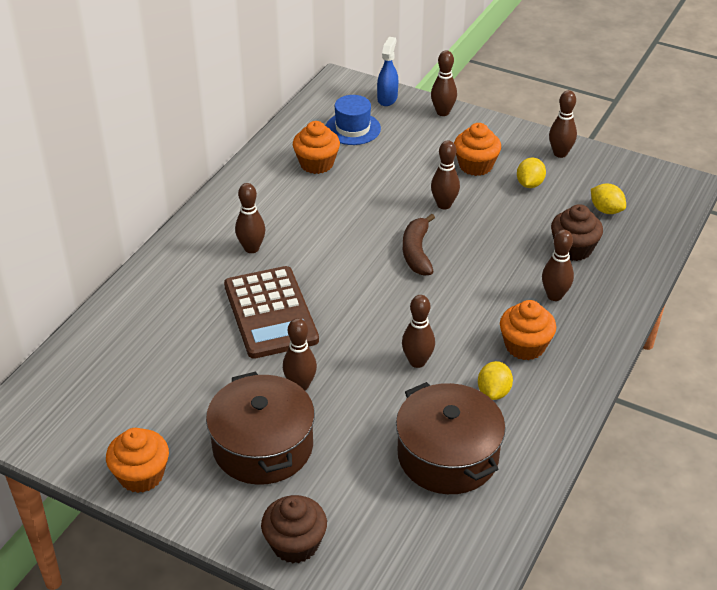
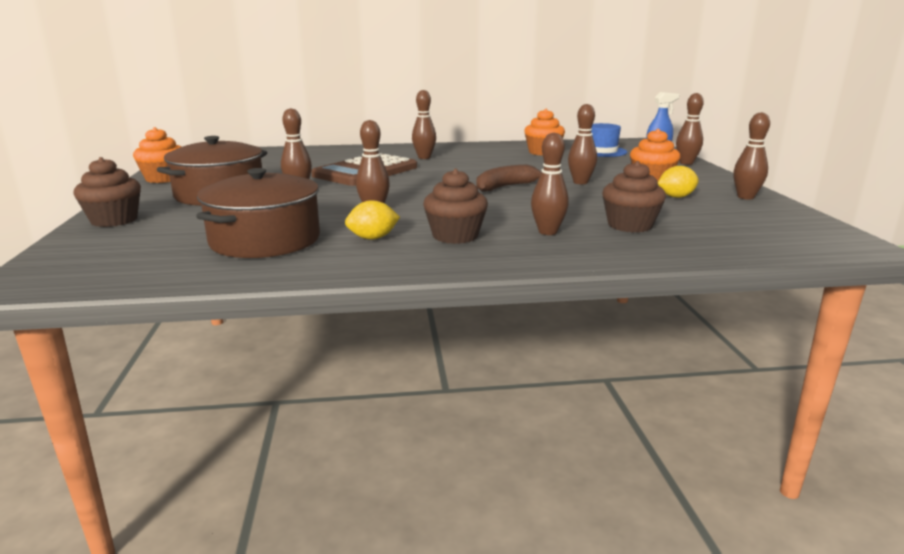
camera: 55 degrees right, 20 degrees down
orange cupcake [500,300,556,360] -> brown cupcake [423,169,488,244]
yellow lemon [591,184,626,214] -> none

